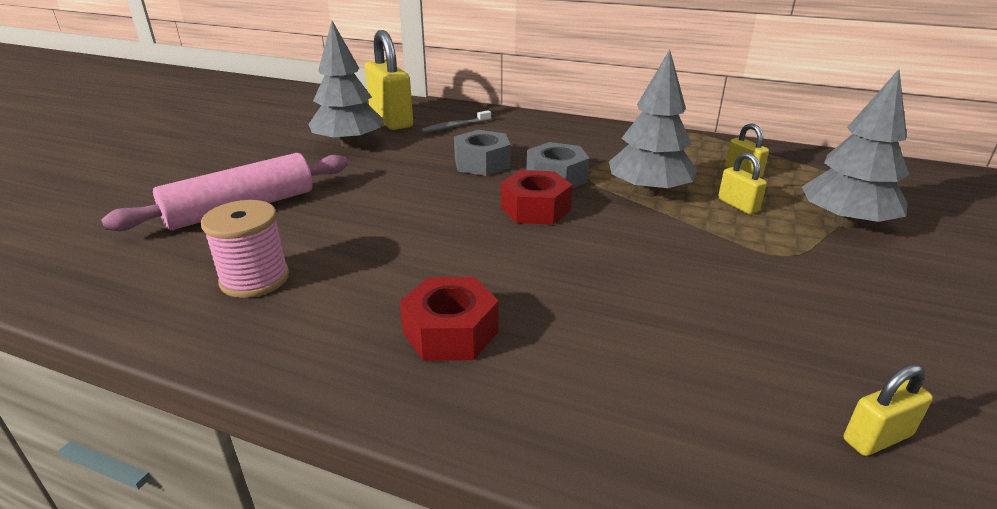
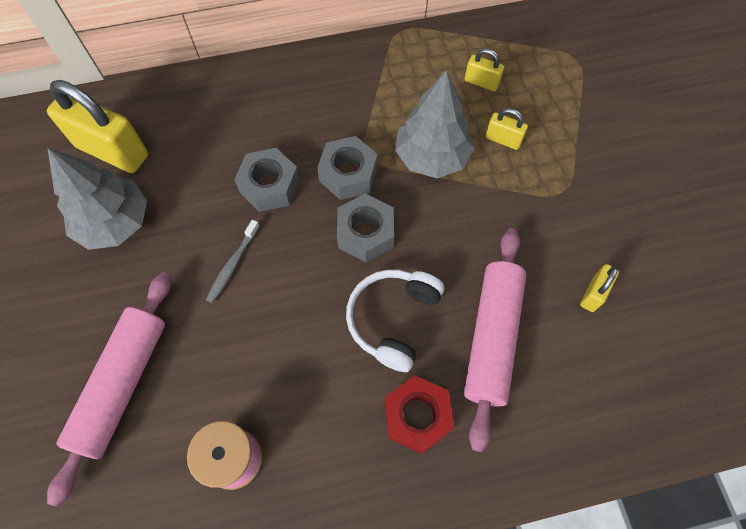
camera: 35 degrees left, 35 degrees up
grey toothbrush [421,110,491,133] -> grey toothbrush moved to [206,220,260,303]
red nut [501,170,572,225] -> grey nut [337,194,394,262]
grey tree [802,69,909,228] -> none
yellow padlock [844,364,933,456] -> yellow padlock moved to [580,264,619,312]
none -> white headphones [346,269,444,372]
none -> pink rolling pin [464,228,526,452]

